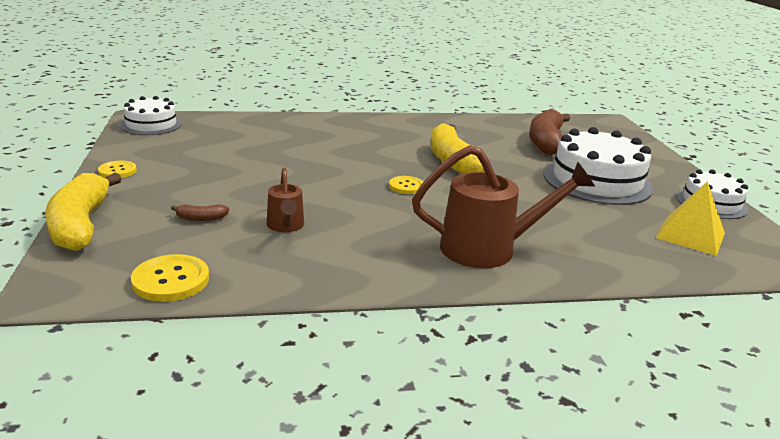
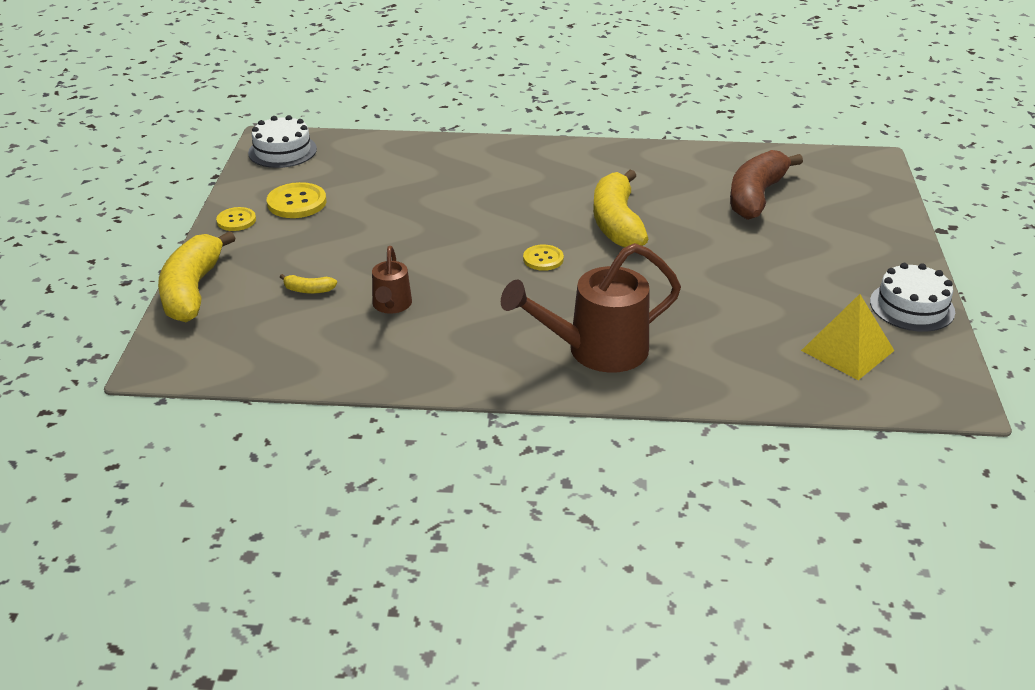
camera: 15 degrees right, 10 degrees up
yellow button [131,254,209,302] -> yellow button moved to [267,182,326,218]
brown banana [171,204,229,221] -> yellow banana [280,274,337,294]
brown watering can [412,145,595,268] -> brown watering can turned 150 degrees clockwise [501,243,681,373]
white cake [543,127,653,205] -> none

